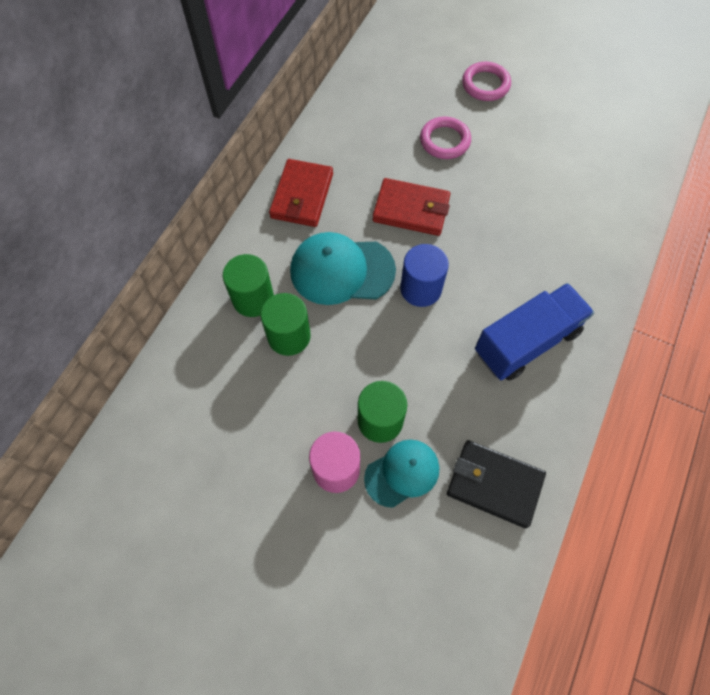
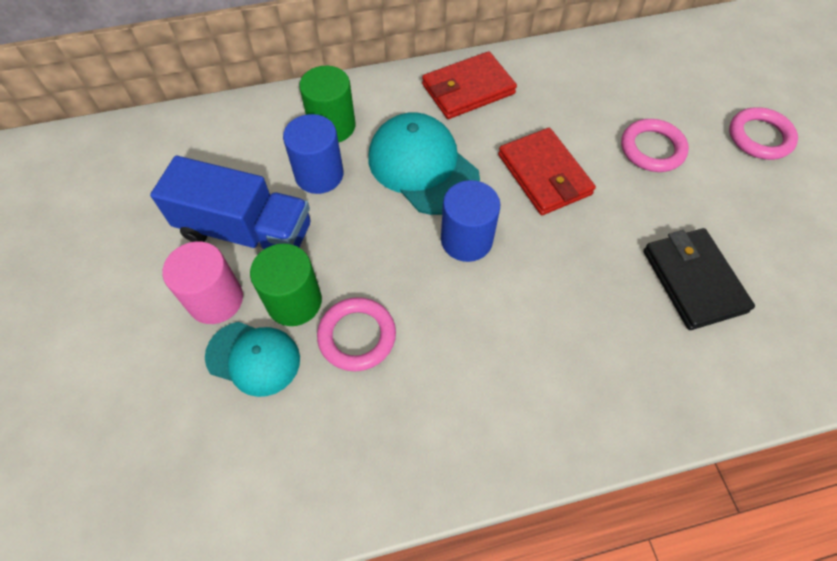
camera: 50 degrees right, 5 degrees down
green cylinder [261,293,311,356] -> blue cylinder [283,114,344,194]
black wallet [447,440,546,528] -> black wallet moved to [643,228,755,330]
blue truck [475,283,594,381] -> blue truck moved to [150,156,311,249]
none -> pink ring [317,297,396,371]

